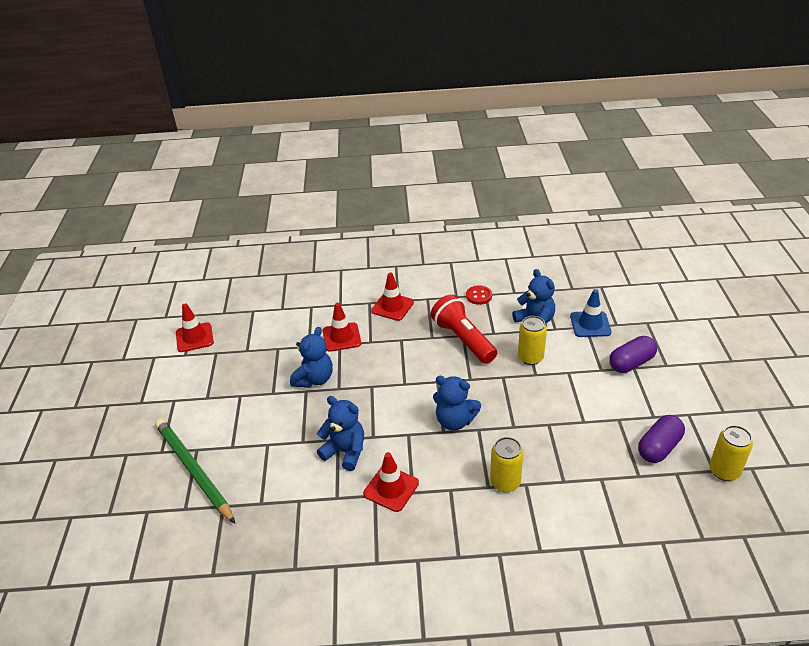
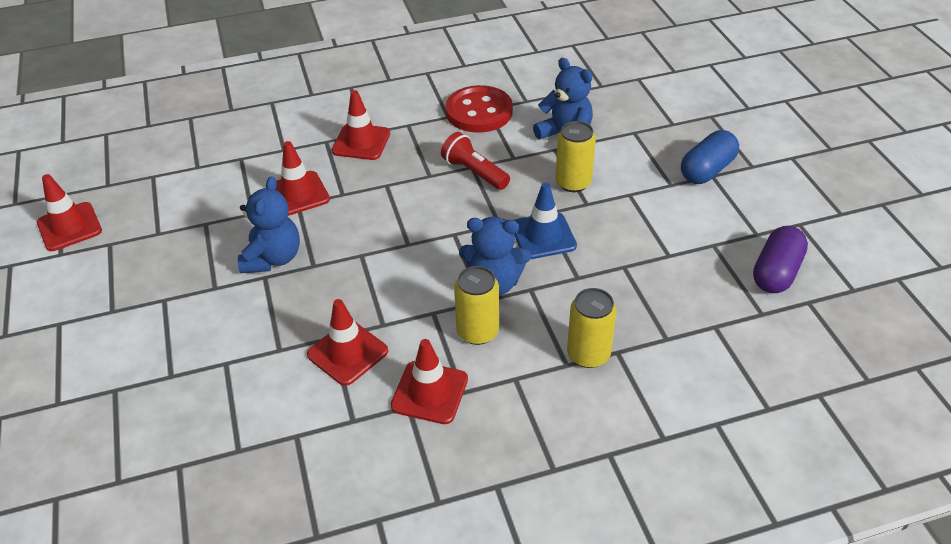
camera: 15 degrees left, 5 degrees up
green pencil [155,418,235,524] -> none
blue teddy bear [317,396,364,471] -> red traffic cone [307,299,388,386]
red flashlight [431,295,497,364] -> red flashlight [441,132,510,190], size x0.65
red button [466,285,492,305] -> red button [446,85,513,133], size x1.82
blue traffic cone [570,289,611,337] -> blue traffic cone moved to [514,182,577,259]
purple capsule [609,336,657,373] -> blue capsule [681,130,739,184]
yellow can [709,425,753,481] -> yellow can moved to [454,266,499,345]

